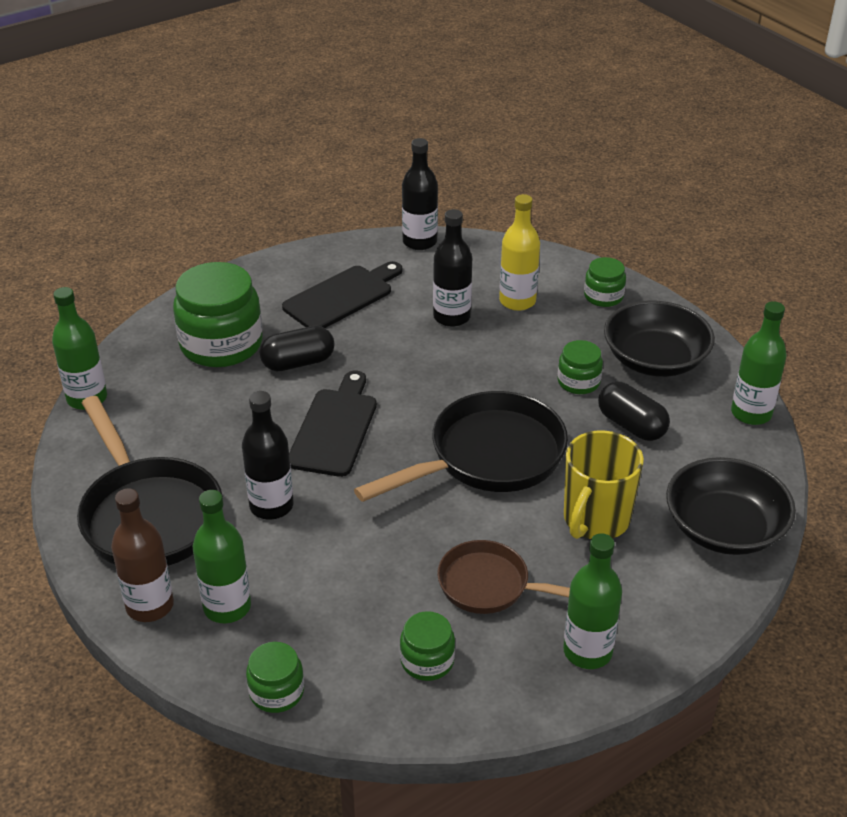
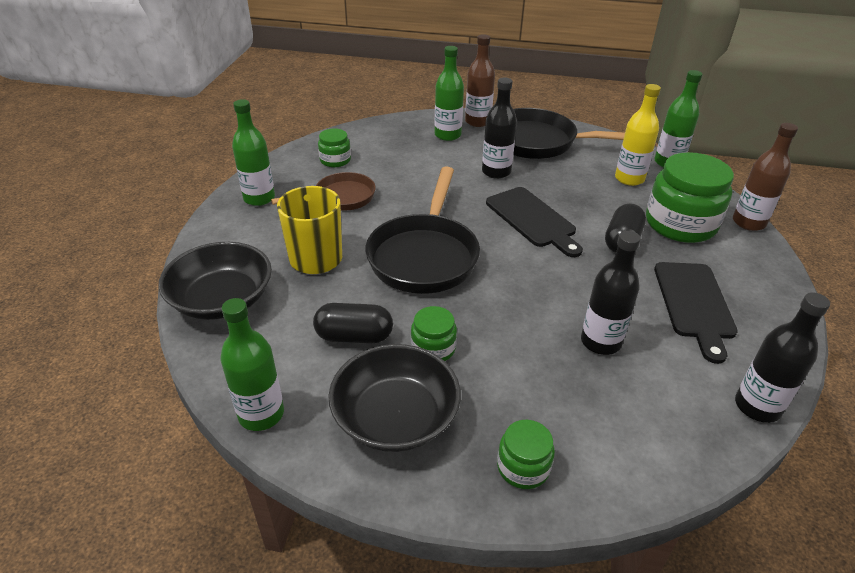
camera: 135 degrees right, 0 degrees up
green jar [246,642,304,713] -> none
yellow bottle [499,194,540,311] -> yellow bottle moved to [615,84,661,186]
none -> brown bottle [733,123,798,231]

